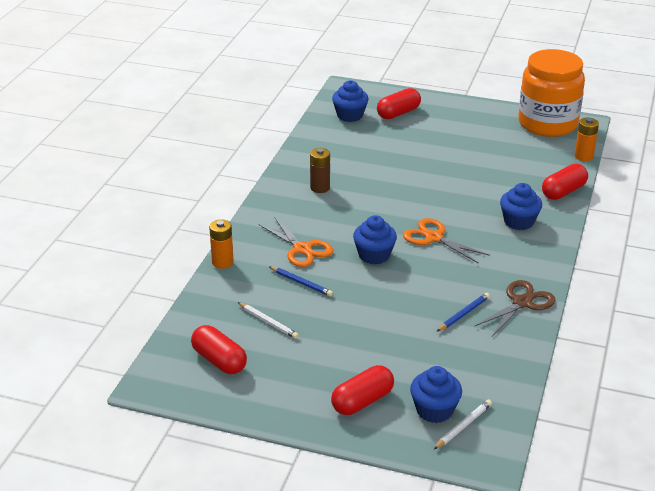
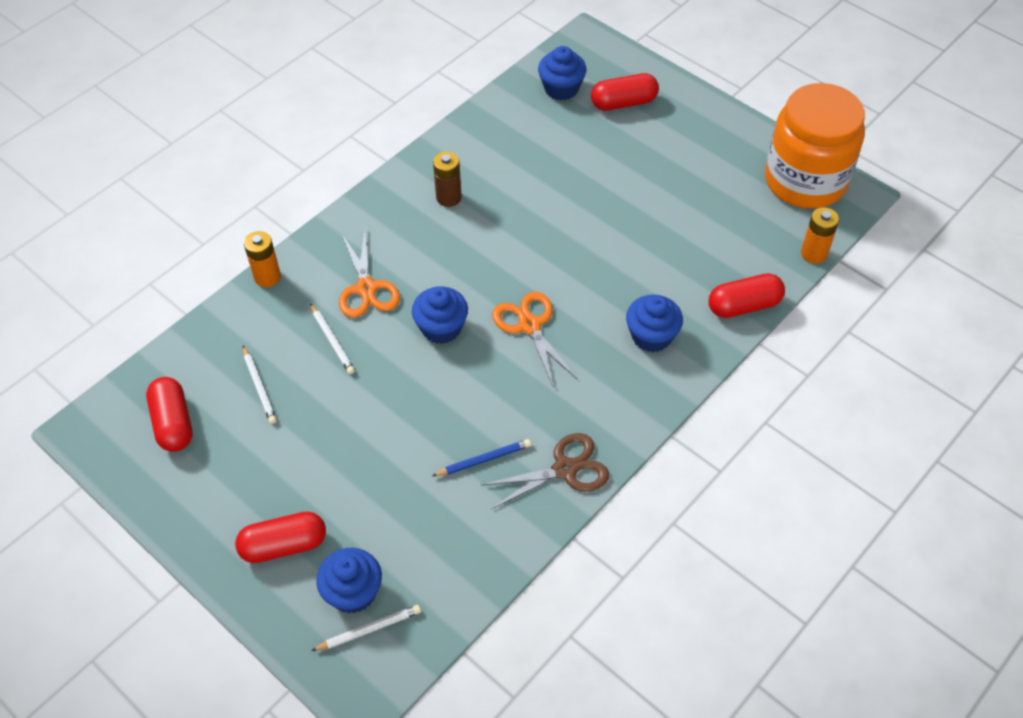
camera: 25 degrees right, 20 degrees up
blue pencil [269,266,333,297] -> white pencil [310,303,355,374]

